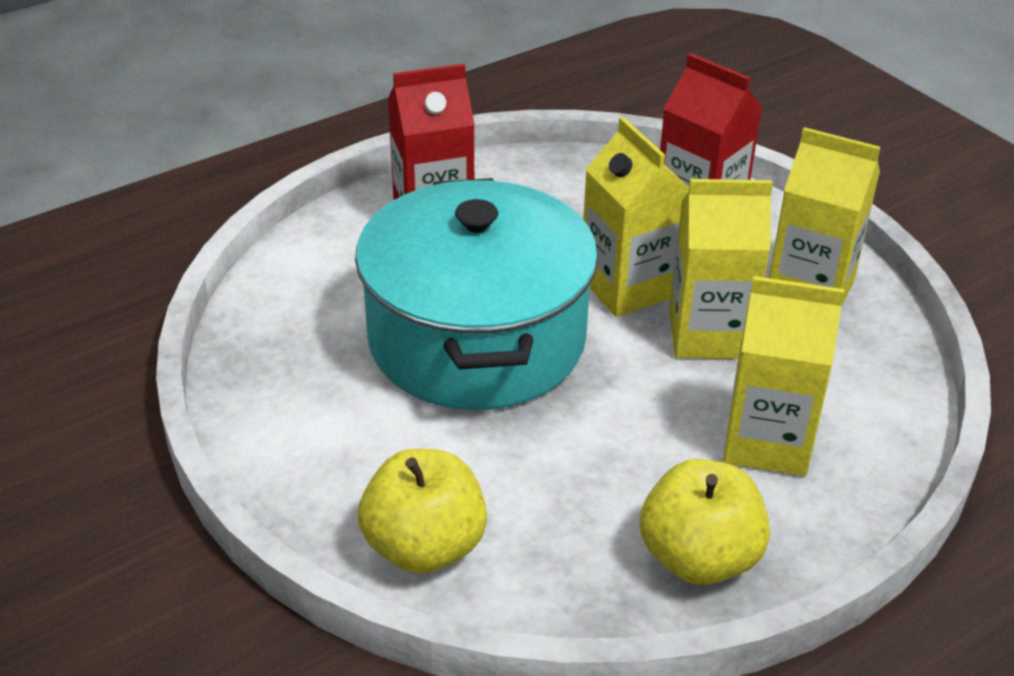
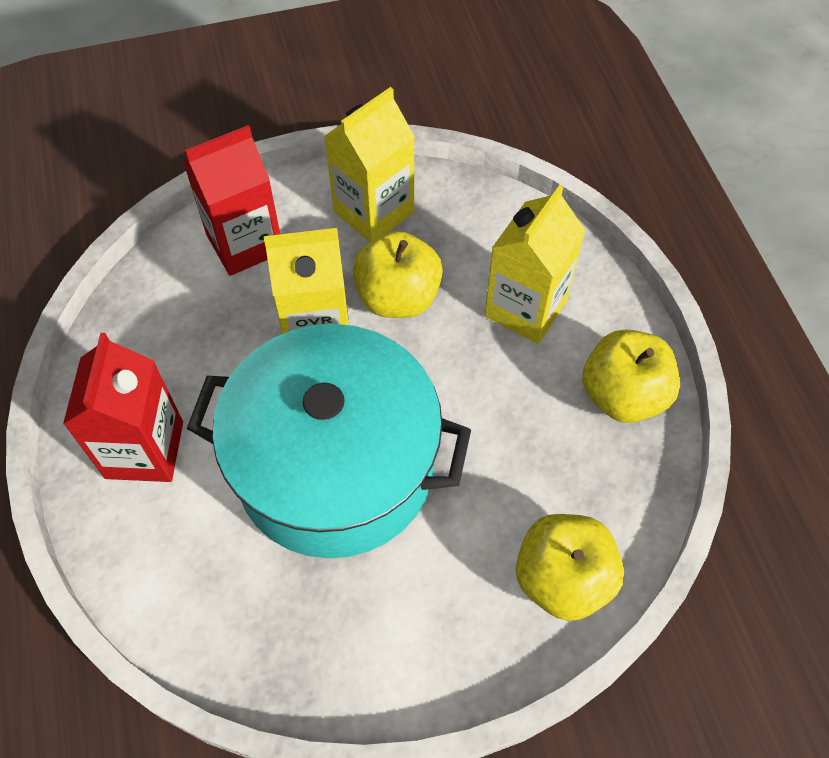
camera: 70 degrees left, 20 degrees up
yellow carton [669,179,773,359] -> yellow apple [353,231,443,318]

